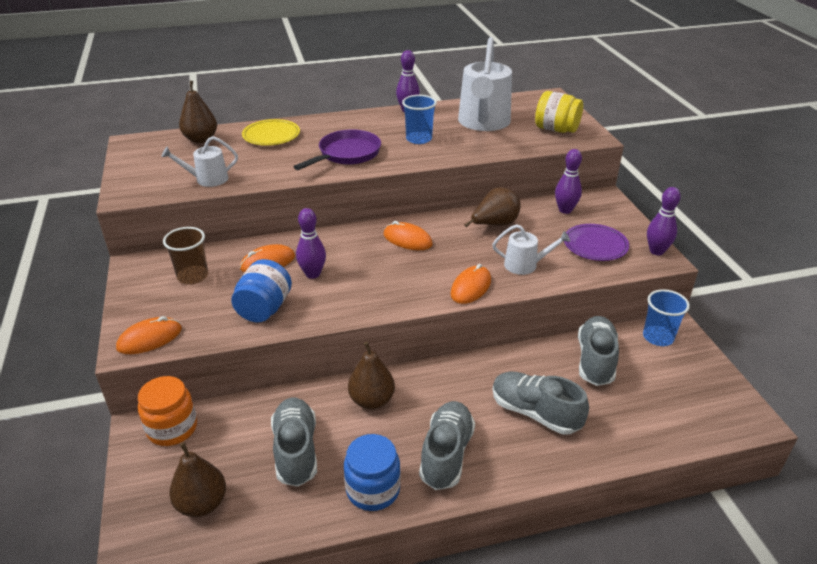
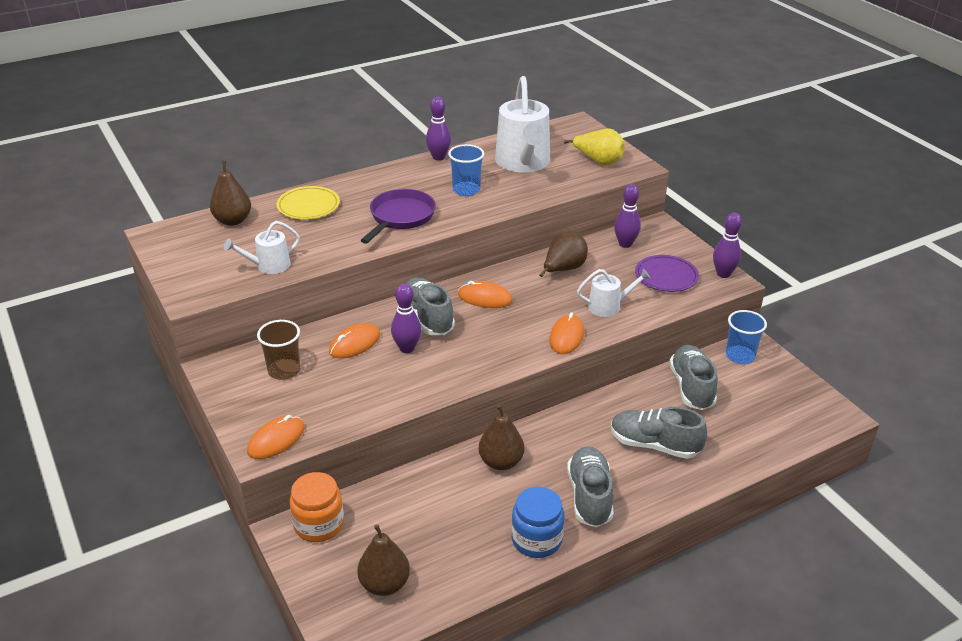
camera: 15 degrees left, 0 degrees up
blue jar [231,259,292,323] -> none
grey shoe [271,397,317,487] -> grey shoe moved to [405,277,455,335]
yellow jar [535,91,583,133] -> yellow pear [564,129,625,166]

